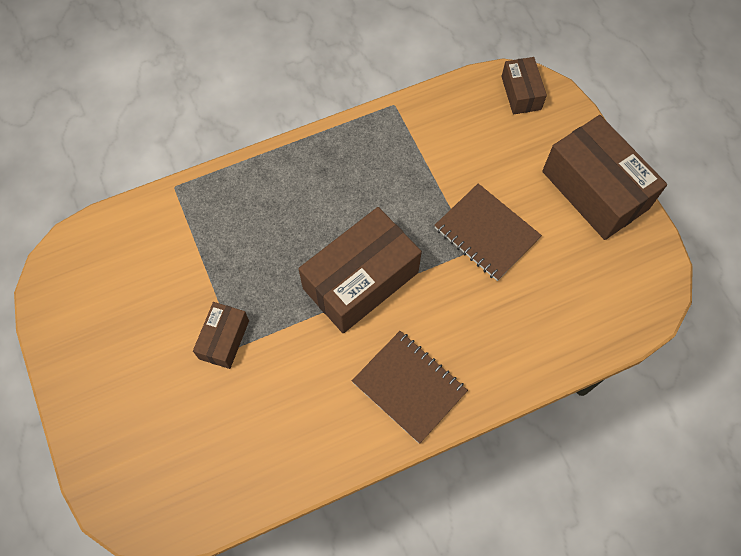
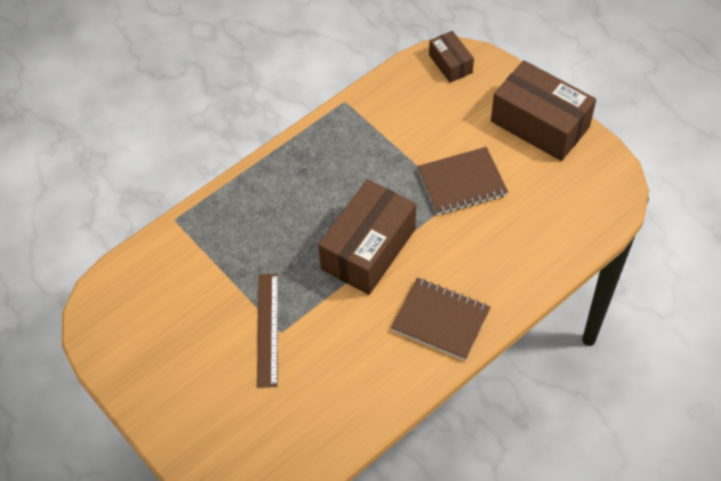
camera: 15 degrees left, 10 degrees down
brown box [193,302,249,369] -> brown ruler [257,274,278,388]
brown notebook [434,183,542,281] -> brown notebook turned 45 degrees counterclockwise [417,147,508,215]

